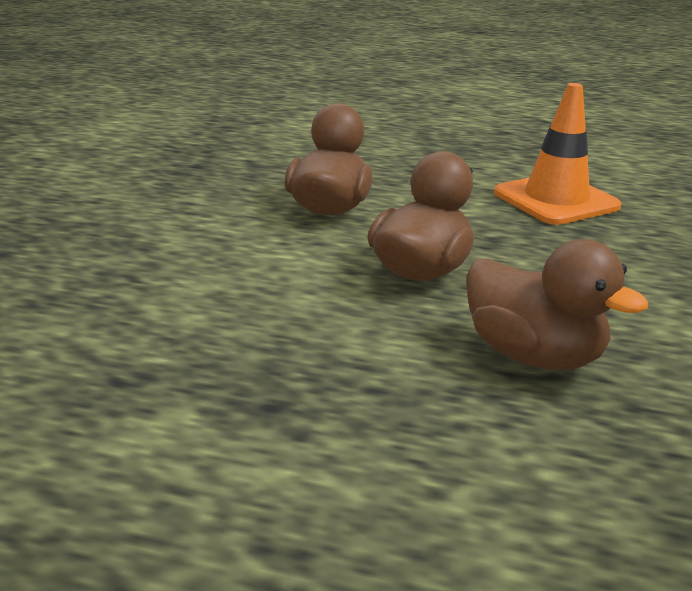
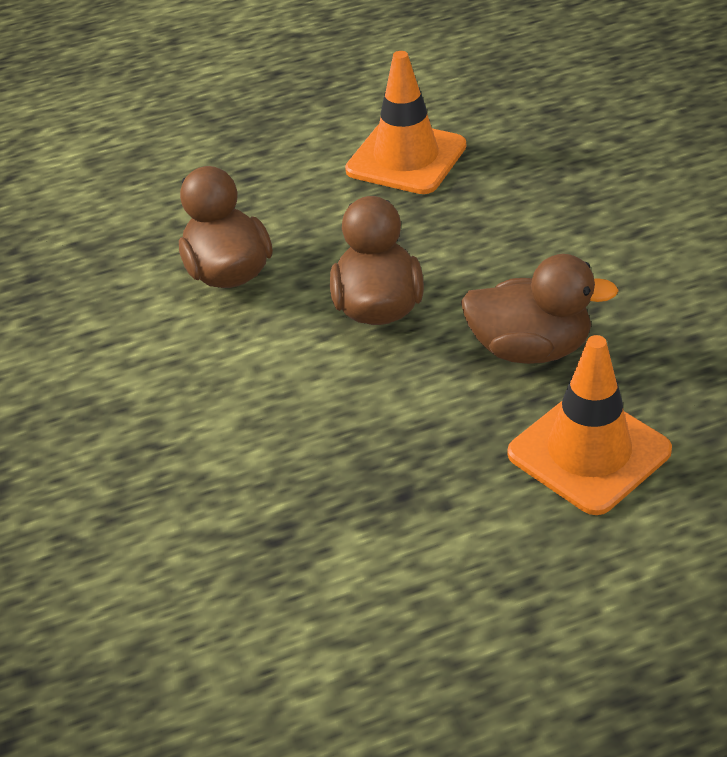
camera: 30 degrees left, 15 degrees up
none -> orange traffic cone [508,335,672,515]

